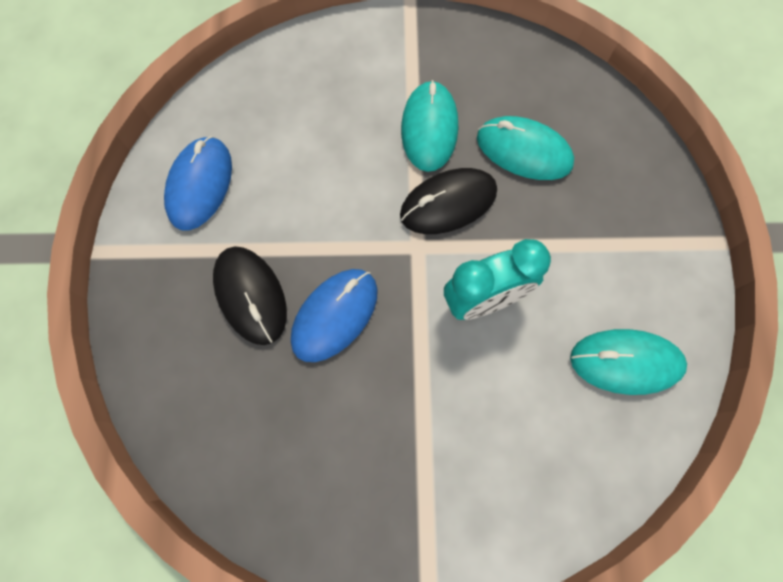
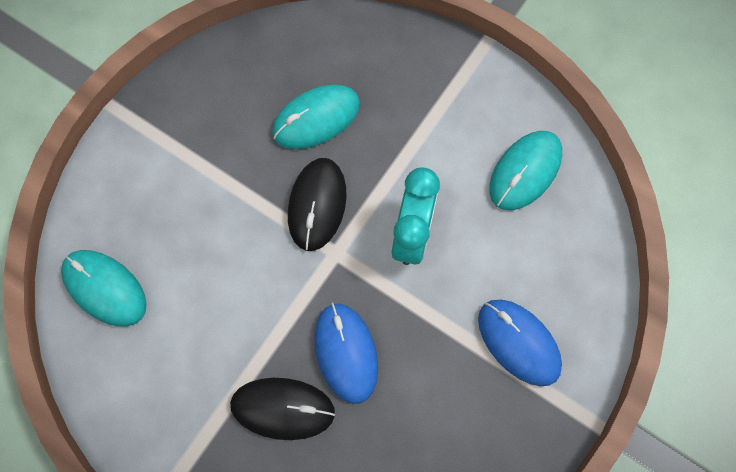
camera: 55 degrees left, 0 degrees up
blue mouse [164,136,232,230] -> blue mouse moved to [478,300,562,386]
turquoise mouse [401,80,458,172] -> turquoise mouse moved to [61,250,147,327]

